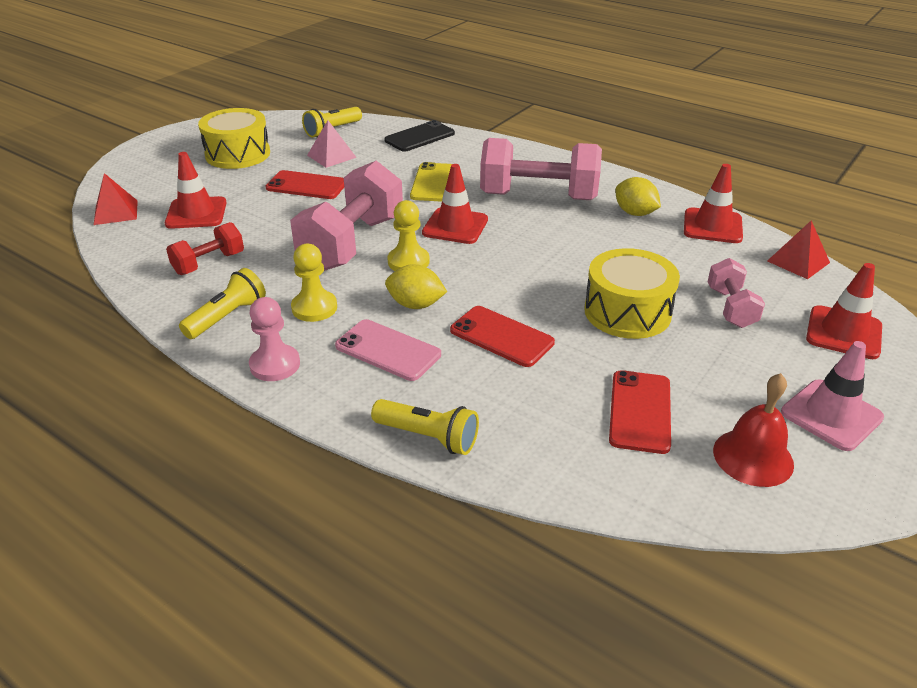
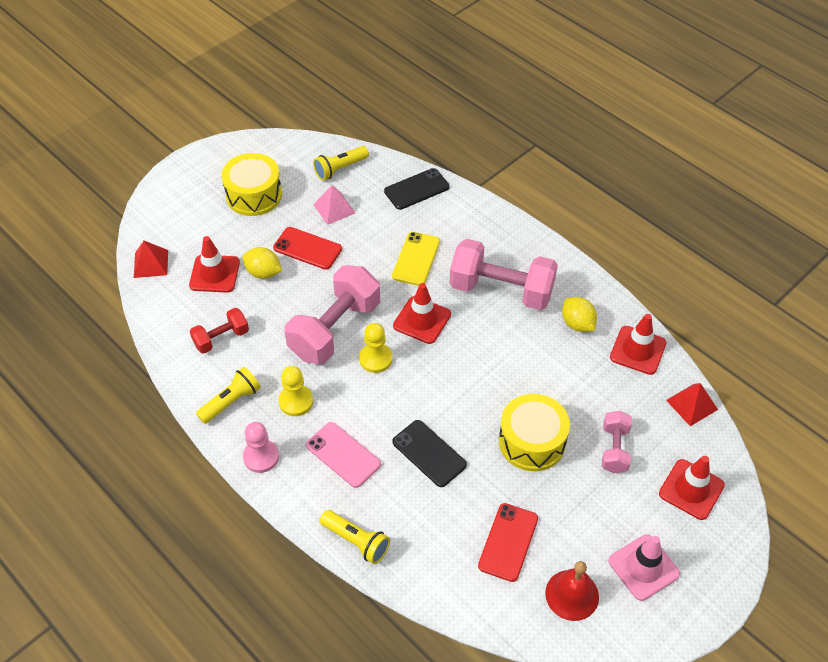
camera: 10 degrees right, 15 degrees up
yellow lemon [385,264,447,309] -> yellow lemon moved to [242,247,282,279]
red phone [450,306,555,367] -> black phone [392,420,467,487]

